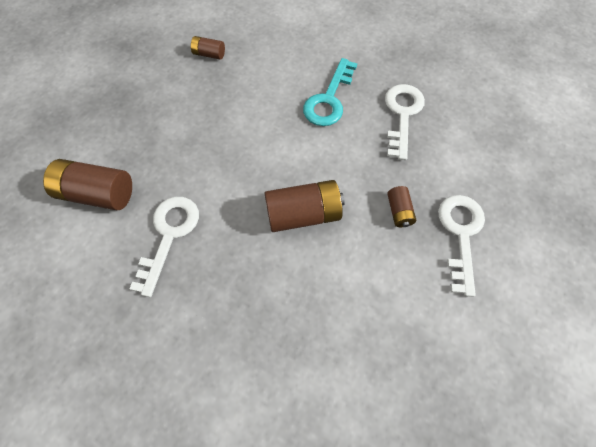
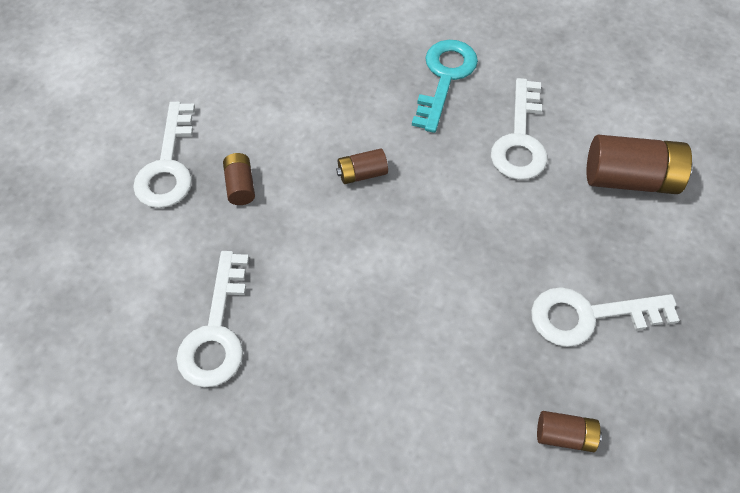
camera: 175 degrees right, 5 degrees down
brown battery [264,180,345,232] -> brown battery [336,148,388,184], size x0.52
turquoise key [303,58,357,126] -> turquoise key moved to [412,40,478,133]
none -> white key [531,287,680,347]

